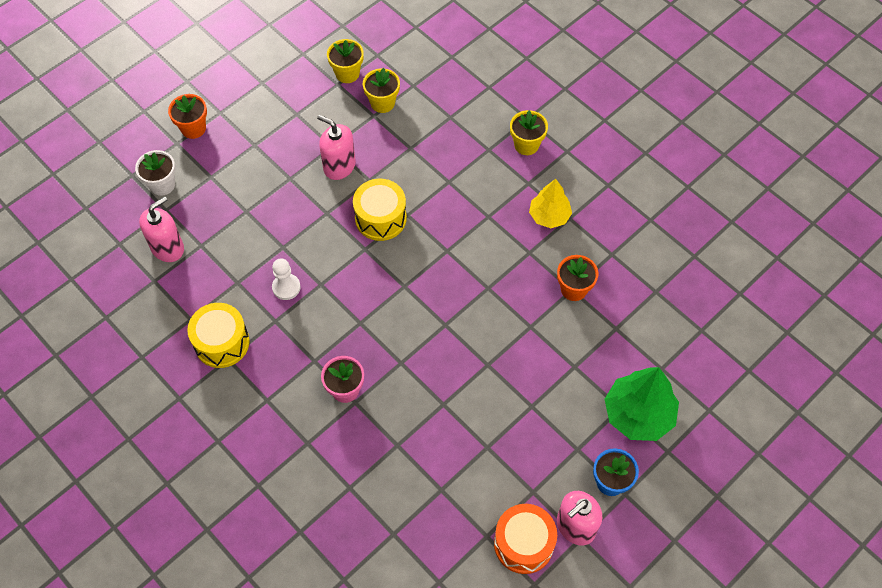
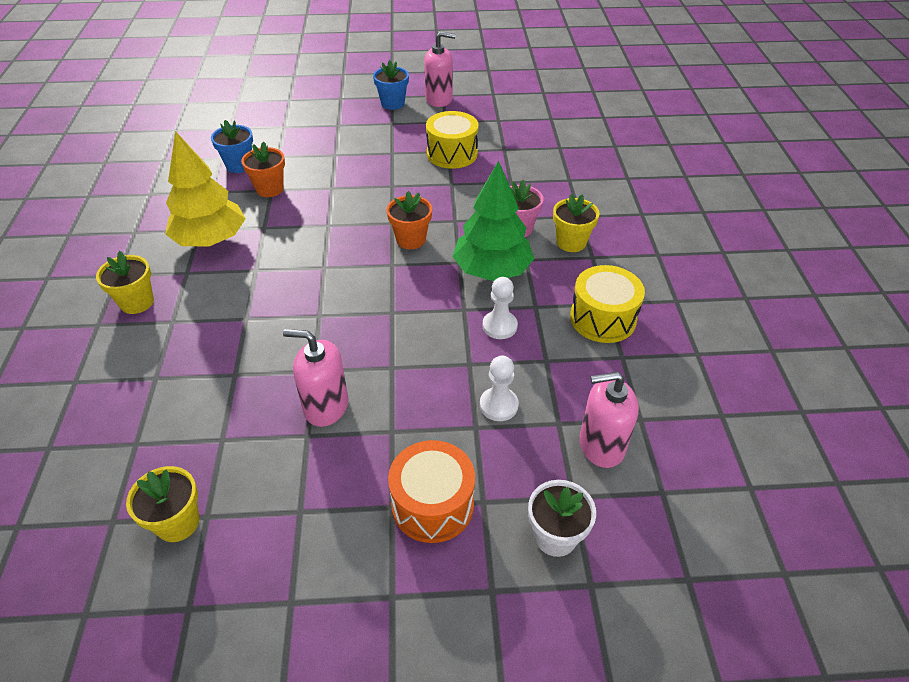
camera: 140 degrees left, 15 degrees down
orange flower pot [168,94,207,139] -> orange flower pot moved to [387,191,432,249]
pink soap dispenser [317,115,356,180] -> pink soap dispenser turned 120 degrees clockwise [283,329,349,427]
yellow drum [353,179,407,241] -> yellow drum moved to [426,111,479,169]
yellow flower pot [363,68,400,113] -> yellow flower pot moved to [553,194,600,252]
orange drum [494,504,557,574] -> orange drum moved to [388,440,475,543]
yellow tree [529,179,572,228] -> yellow tree [165,131,246,247], size x1.57
green tree [604,367,679,441] -> green tree moved to [452,160,534,281]
none -> blue flower pot [211,120,253,173]
none -> white pawn [480,356,519,421]

